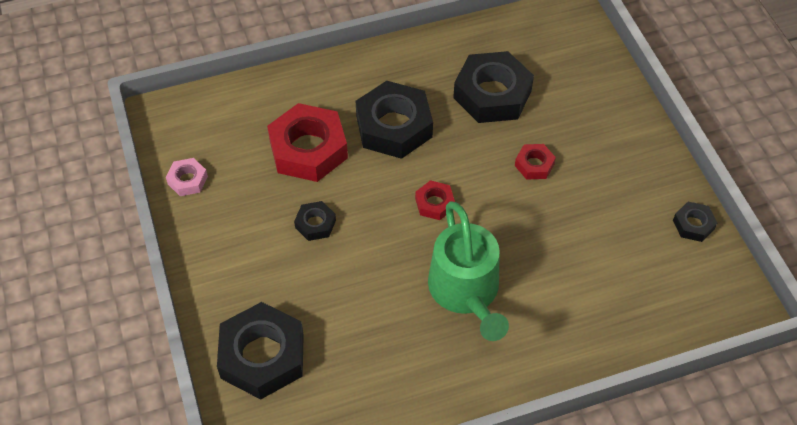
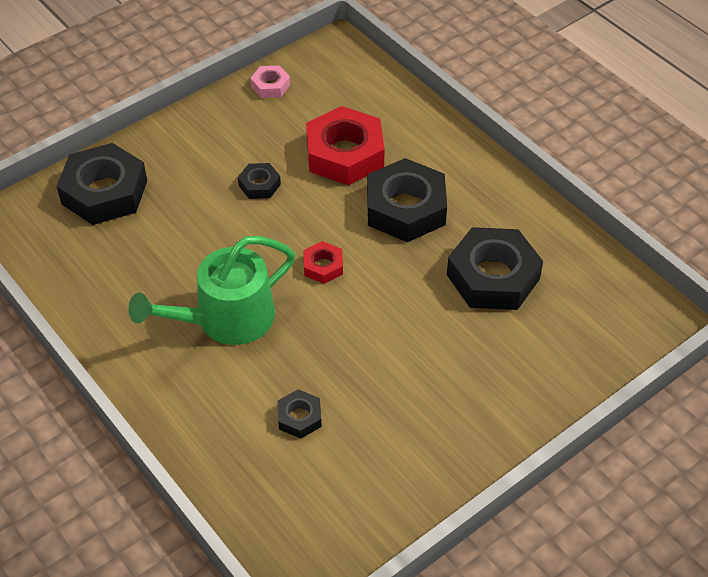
camera: 70 degrees right, 5 degrees down
red nut [515,144,556,180] -> none
black nut [673,202,717,242] -> black nut moved to [277,389,322,438]

